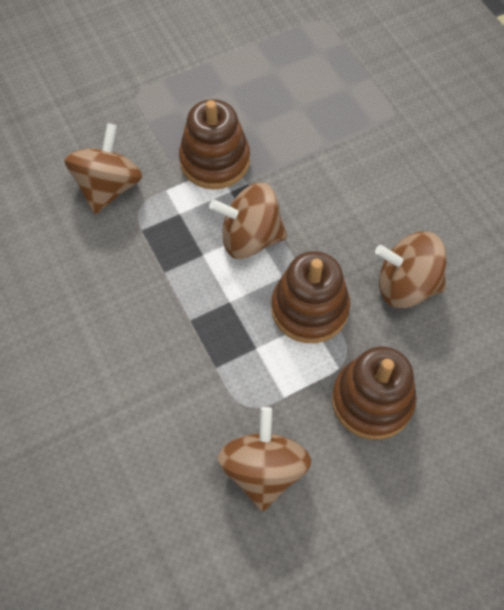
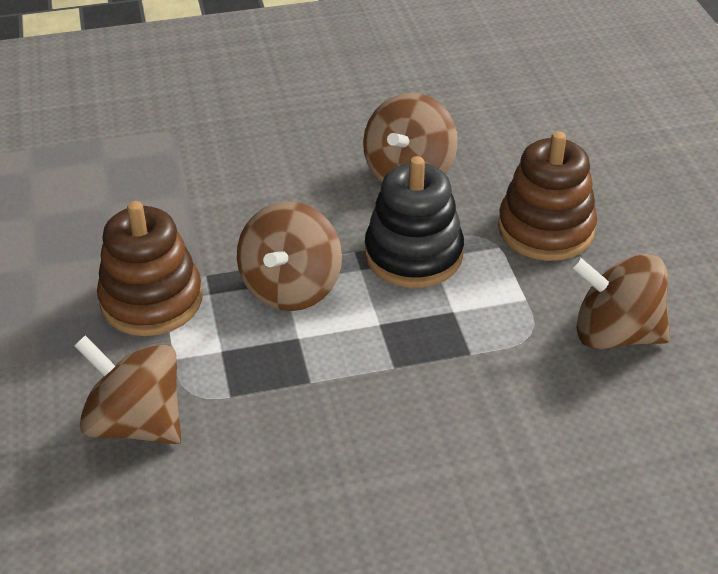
camera: 75 degrees left, 20 degrees down
brown stacking toy [272,251,350,343] -> black stacking toy [365,156,464,288]

